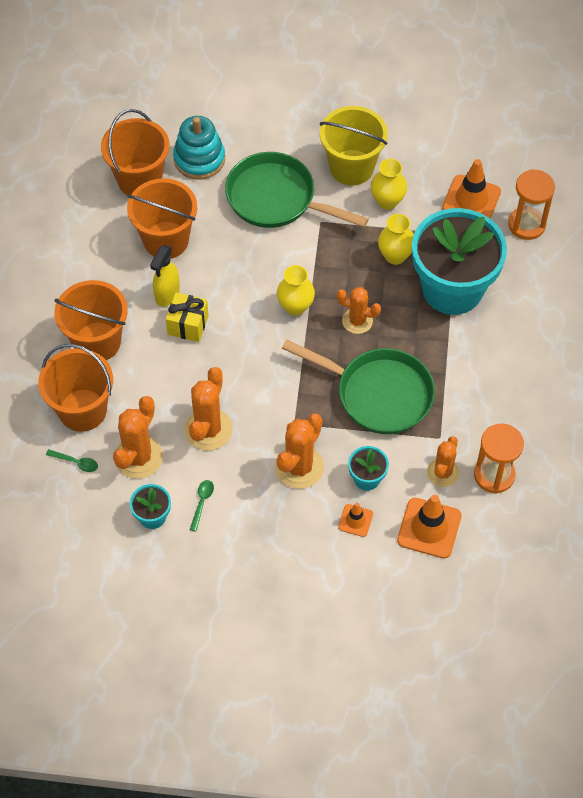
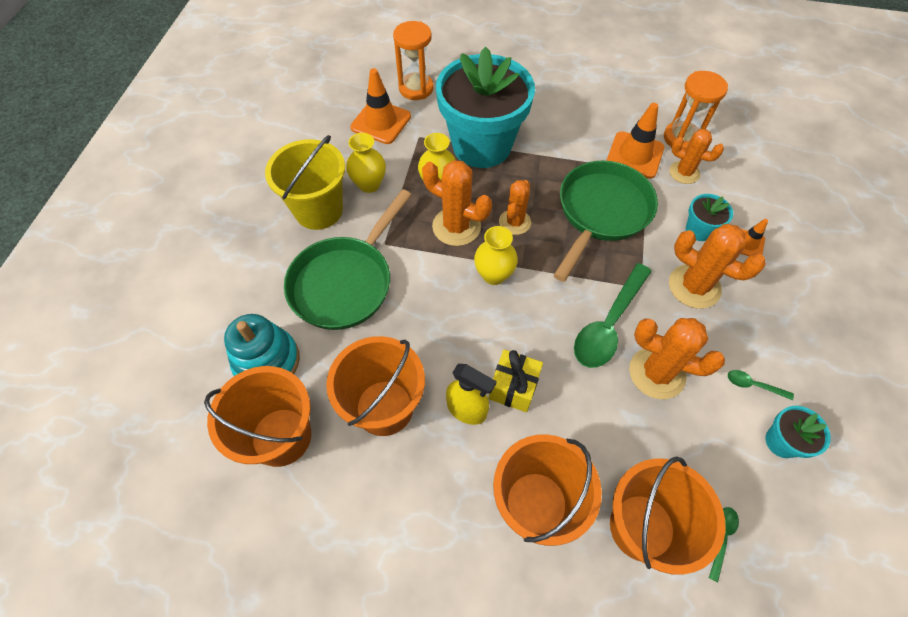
camera: 85 degrees left, 0 degrees up
orange cactus [113,396,163,479] -> orange cactus moved to [422,160,492,246]
orange traffic cone [397,495,461,558] -> orange traffic cone moved to [606,103,664,179]
none -> green spoon [574,263,652,368]

